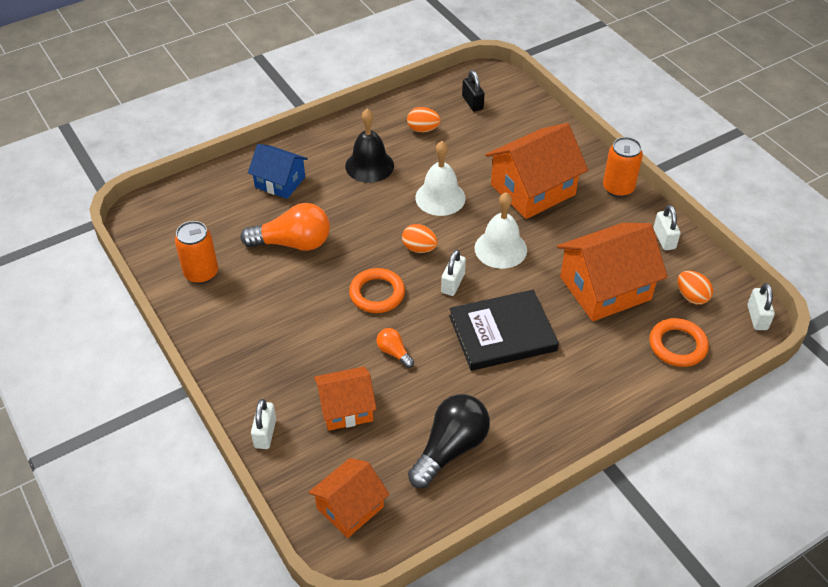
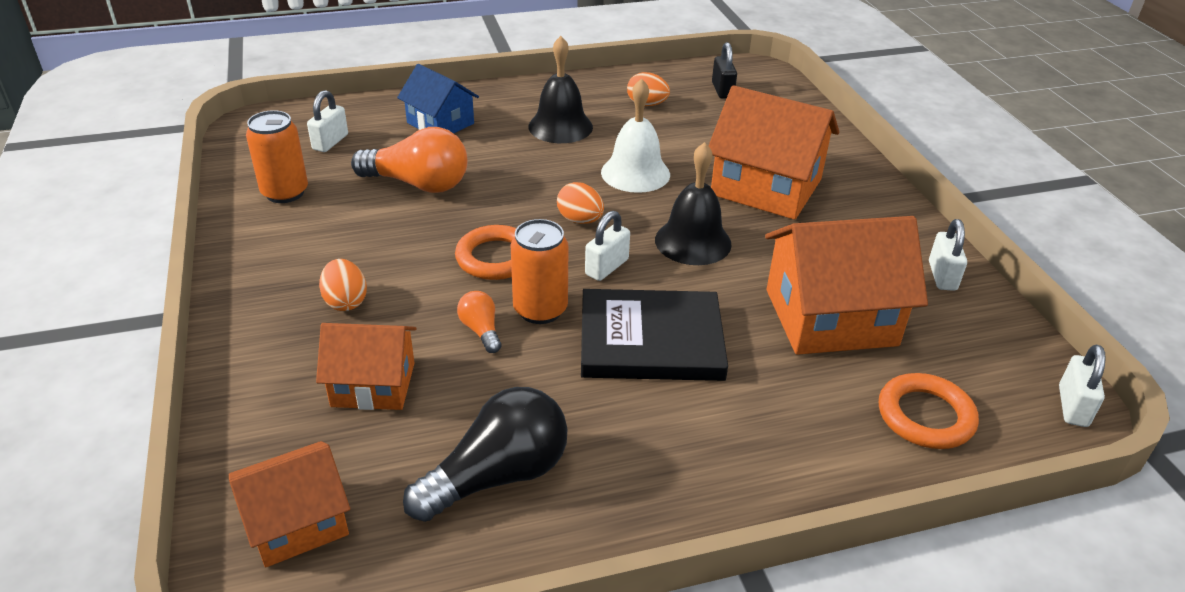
camera: 15 degrees right, 10 degrees down
white padlock [251,399,276,449] -> white padlock moved to [307,90,348,152]
white bell [475,192,527,269] -> black bell [655,142,732,265]
orange house [485,123,588,219] -> orange house turned 45 degrees clockwise [709,85,839,220]
orange can [603,137,643,198] -> orange can moved to [511,219,569,324]
orange egg [677,271,713,305] -> orange egg moved to [319,259,367,311]

